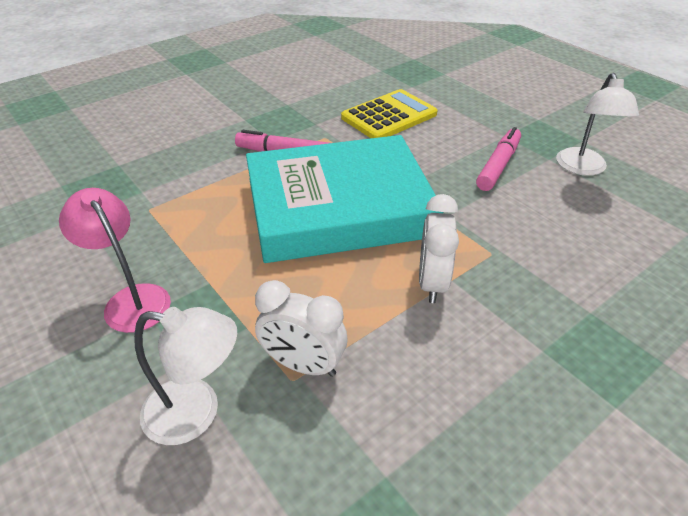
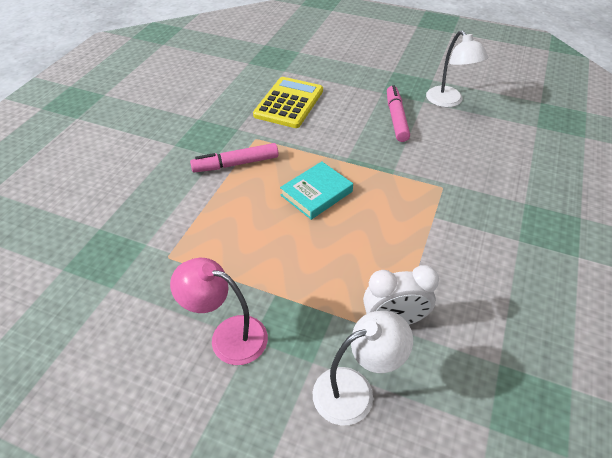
camera: 30 degrees left, 5 degrees up
turquoise book [246,135,443,263] -> turquoise book [280,161,353,220], size x0.42
white clock [419,194,459,303] -> none

